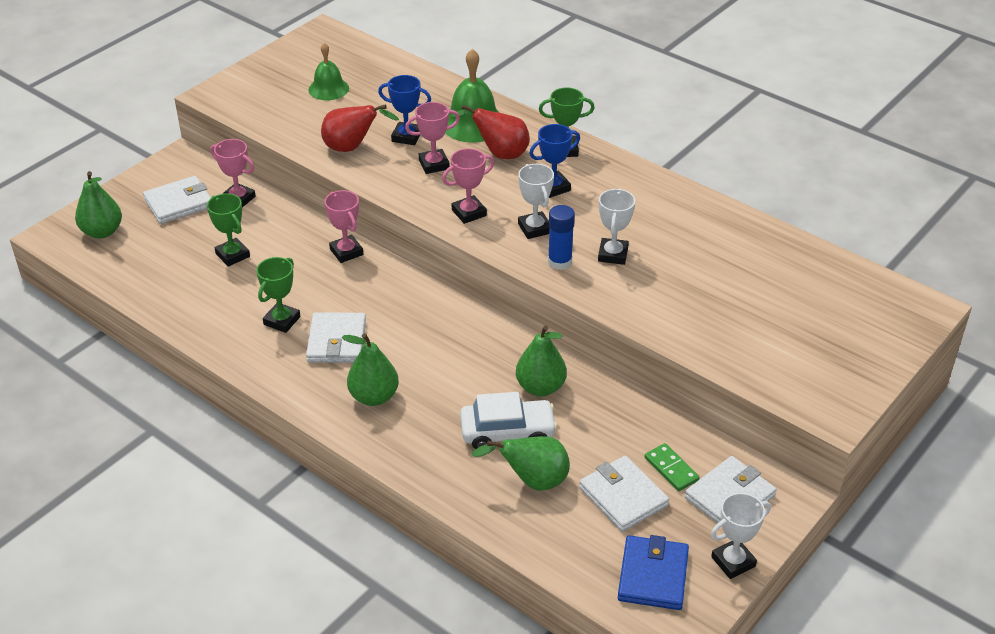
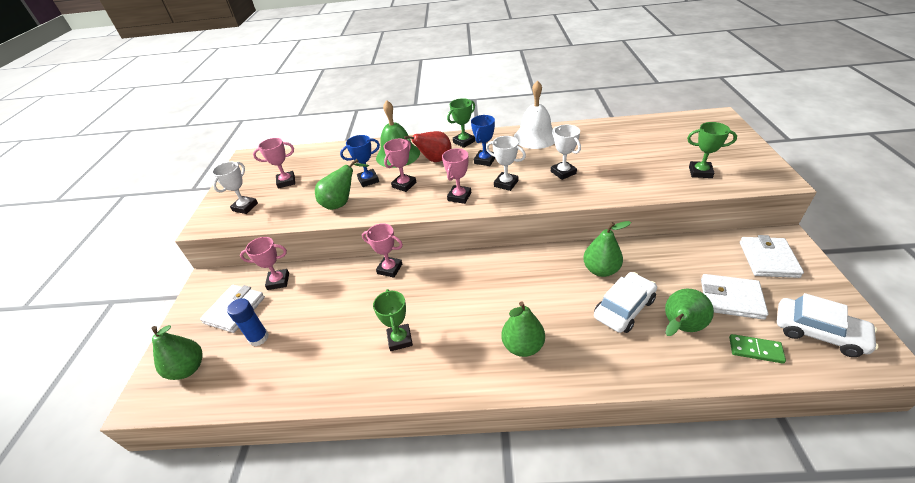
camera: 35 degrees left, 0 degrees up
green trophy [207,193,250,267] -> green trophy moved to [687,122,737,178]
white wallet [306,312,366,363] -> none
green bell [308,43,349,100] -> pink trophy [253,138,295,188]
red pear [321,104,399,152] -> green pear [315,159,369,210]
blue glue stick [548,205,575,270] -> blue glue stick moved to [227,298,269,346]
blue wallet [618,535,689,610] -> white car [777,293,879,357]
green domino [645,443,700,491] -> green domino moved to [729,334,786,364]
white trophy [711,493,771,579] -> white trophy moved to [212,162,258,214]
none -> white bell [514,80,555,149]

